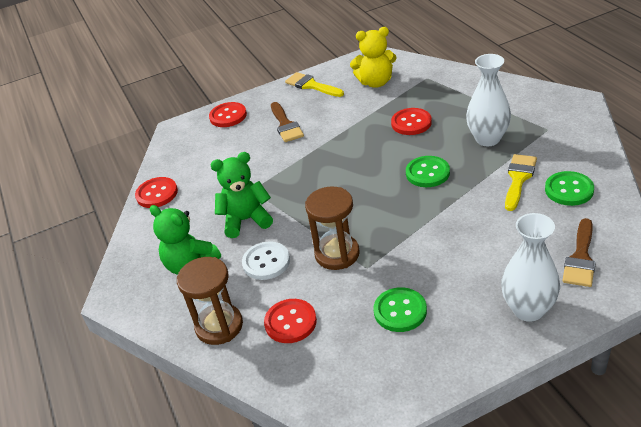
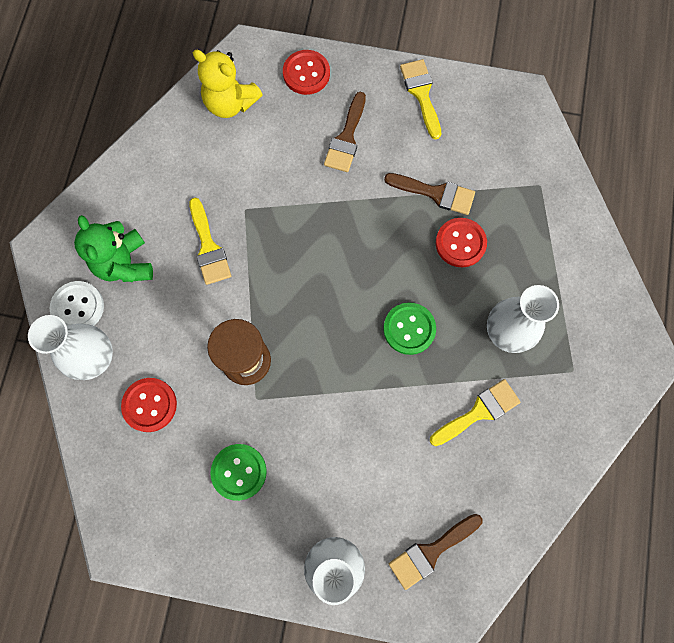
camera: 30 degrees right, 35 degrees up
red button [135,177,178,208] -> none
brown hourglass [177,257,243,345] -> white vase [28,315,113,380]
green teddy bear [211,152,273,238] -> yellow brush [189,197,231,285]
white button [242,241,290,280] -> white button moved to [50,281,104,326]
yellow teddy bear [350,27,397,88] -> yellow teddy bear moved to [193,50,263,118]
green button [545,171,594,206] -> none
none -> brown brush [384,173,475,215]

